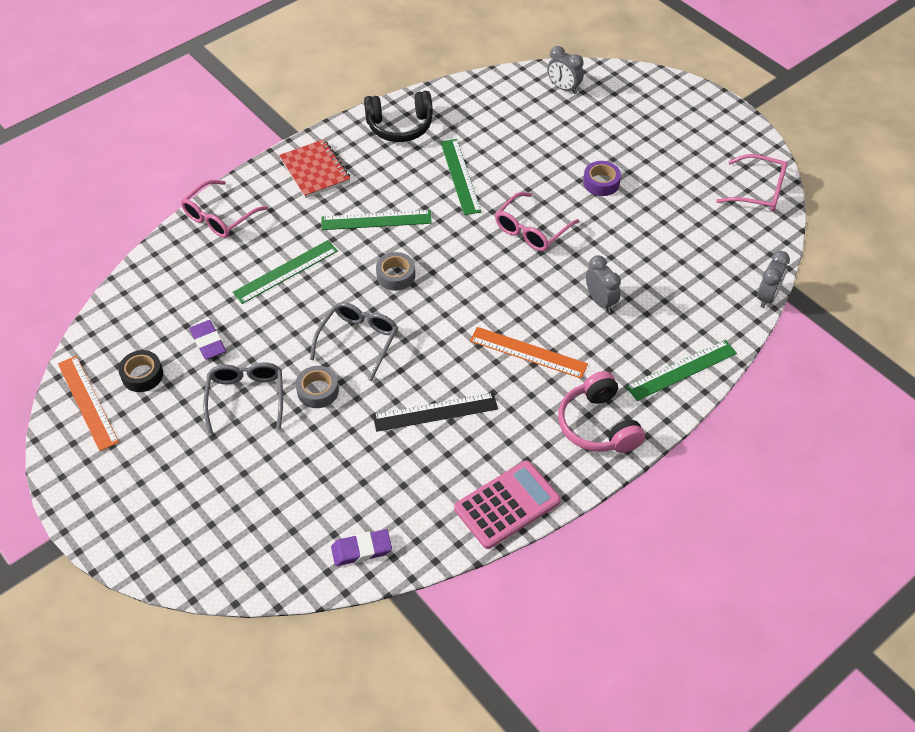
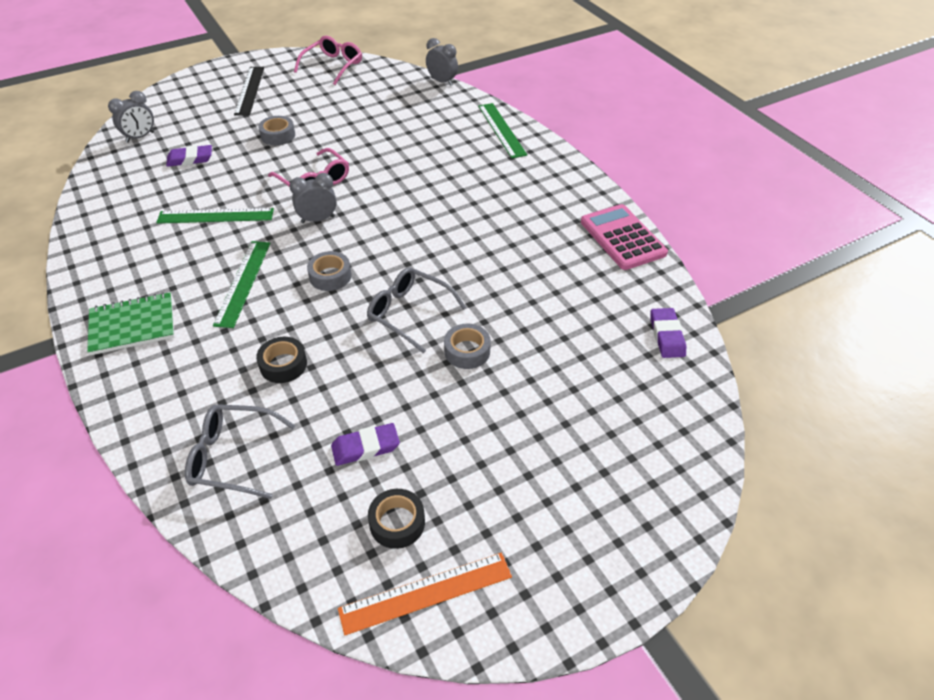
camera: 80 degrees left, 5 degrees down
pink glasses [181,180,268,238] -> none
grey glasses [203,362,283,434] -> grey glasses moved to [185,404,295,499]
green ruler [232,240,338,304] -> black tape [256,337,307,383]
red notebook [279,139,350,198] -> green notebook [87,292,174,355]
black headphones [364,91,433,142] -> none
black ruler [373,393,498,432] -> black ruler moved to [234,67,264,116]
orange ruler [470,327,588,379] -> none
pink headphones [558,371,645,453] -> none
purple tape [583,161,621,196] -> grey tape [258,116,295,145]
grey clock [586,255,621,313] -> grey clock moved to [289,173,337,223]
none -> purple eraser [166,145,212,167]

